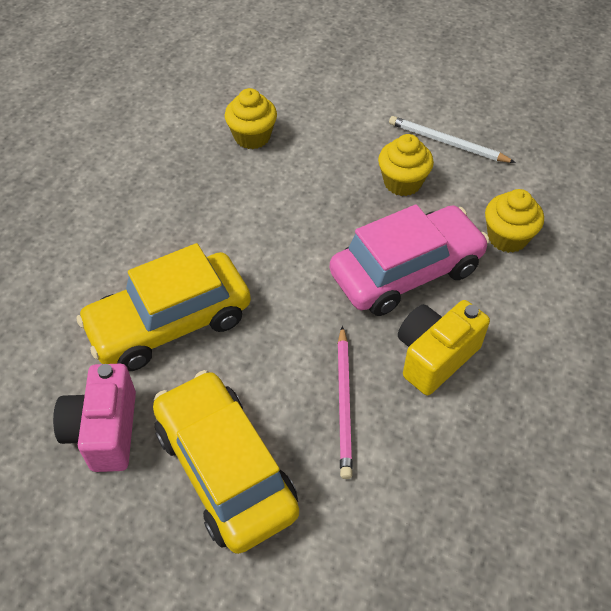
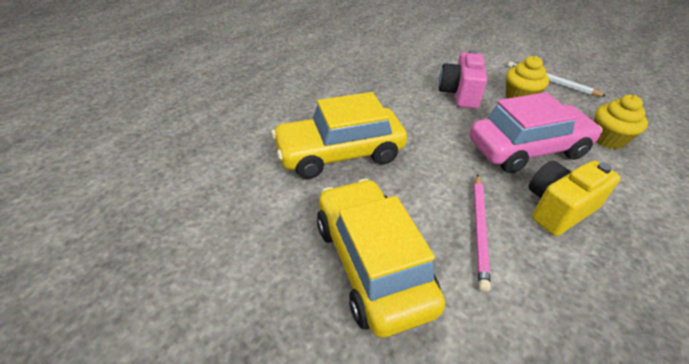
camera: 10 degrees right, 10 degrees down
pink camera [53,364,136,472] -> pink camera moved to [439,50,487,109]
yellow cupcake [225,88,277,149] -> none

